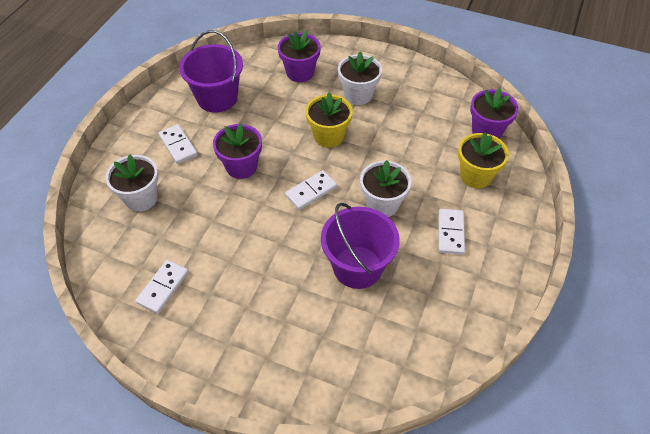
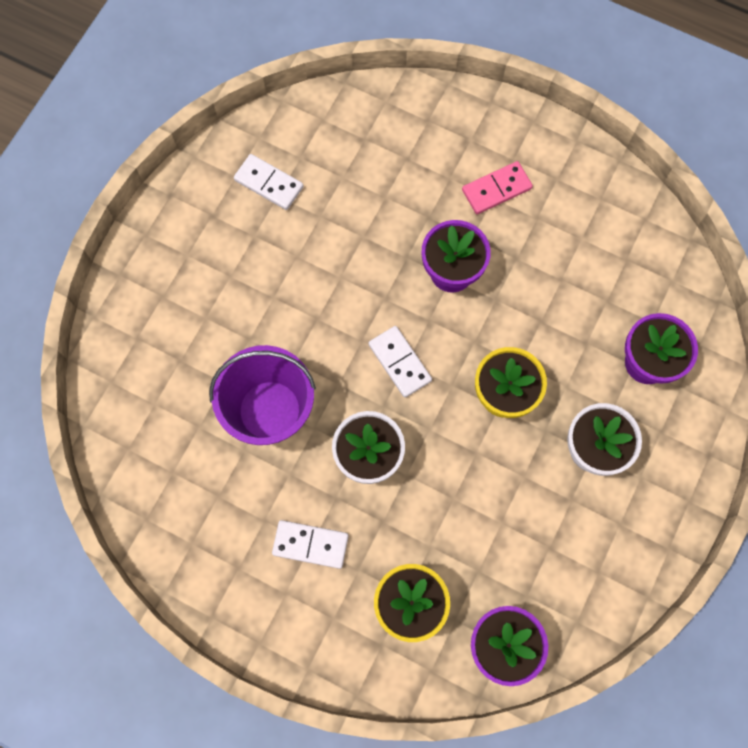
camera: 95 degrees right, 20 degrees up
white flower pot [106,155,159,211] -> none
white domino [158,124,198,164] -> pink domino [462,161,533,214]
purple bucket [179,30,243,113] -> none

